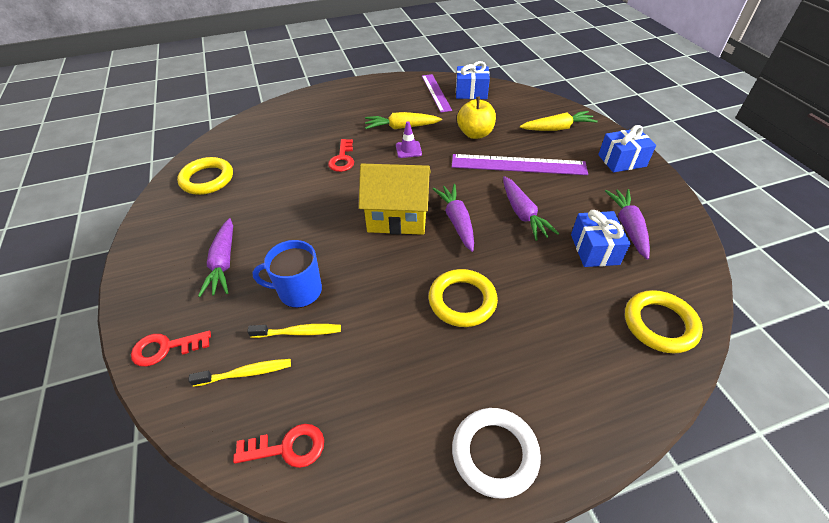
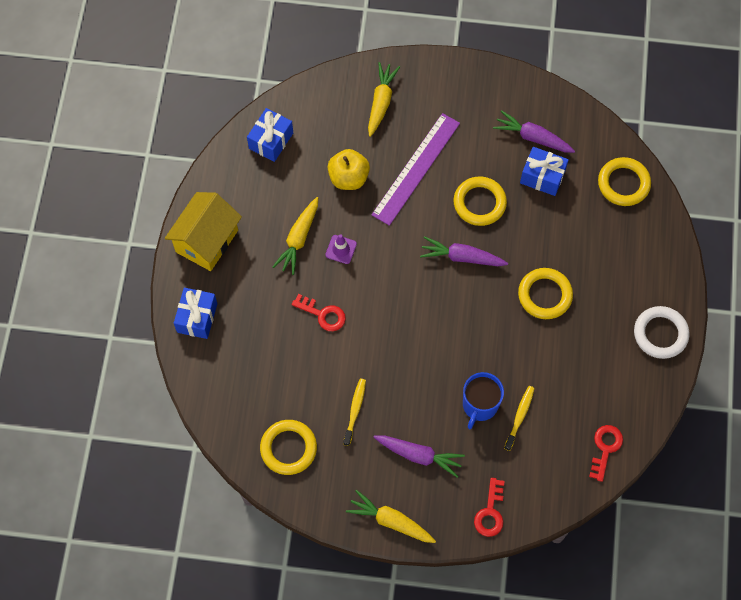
camera: 65 degrees left, 20 degrees up
yellow toothbrush [188,359,291,387] -> yellow toothbrush moved to [343,379,366,446]
yellow house [359,164,431,235] -> yellow house moved to [165,192,242,271]
purple ruler [422,74,452,113] -> none
purple carrot [503,176,559,241] -> yellow ring [453,177,507,226]
blue gift [598,125,656,173] -> blue gift moved to [174,288,217,339]
none -> yellow carrot [346,490,436,543]

